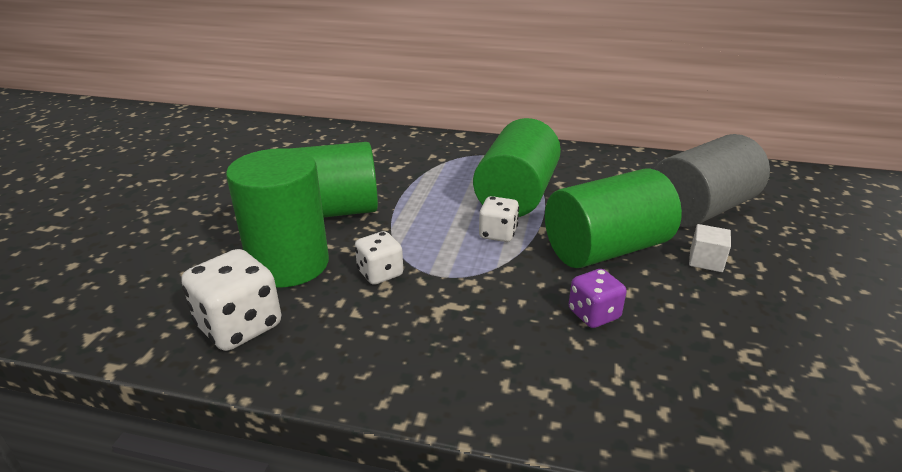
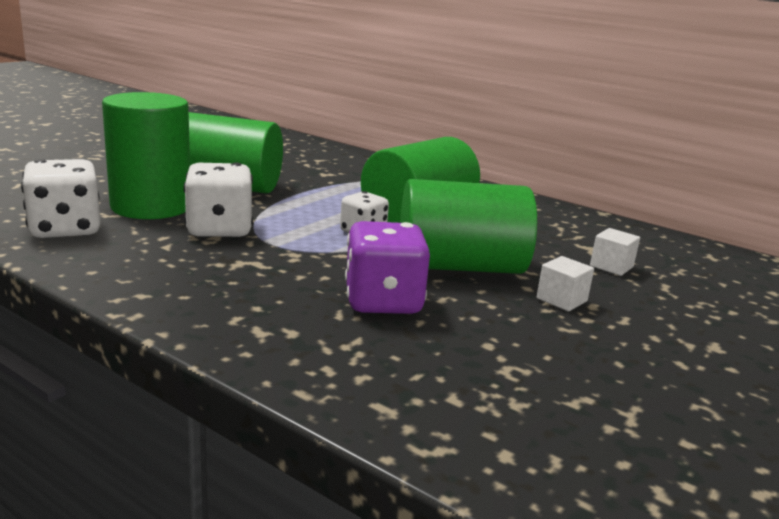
camera: 20 degrees right, 10 degrees down
white dice [355,231,403,285] -> white dice [184,163,253,237], size x1.62
purple dice [569,269,627,328] -> purple dice [345,221,430,314], size x1.62
grey cylinder [654,134,770,227] -> white cube [590,228,640,276]

